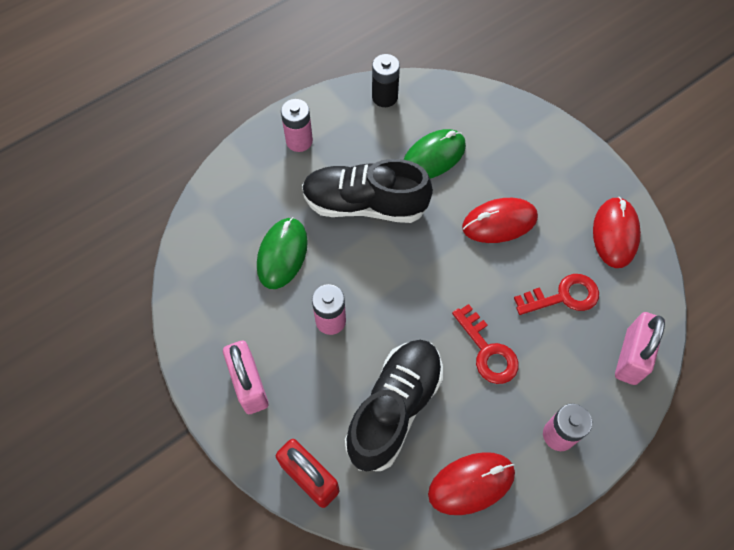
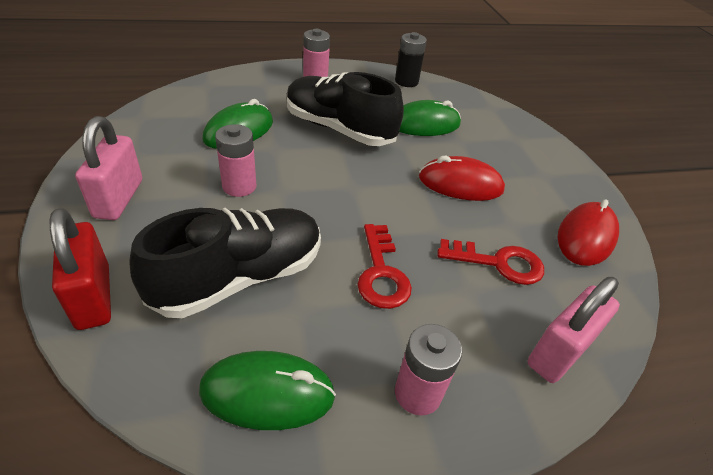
camera: 20 degrees right, 20 degrees down
red mouse [428,452,515,515] -> green mouse [199,351,336,430]

